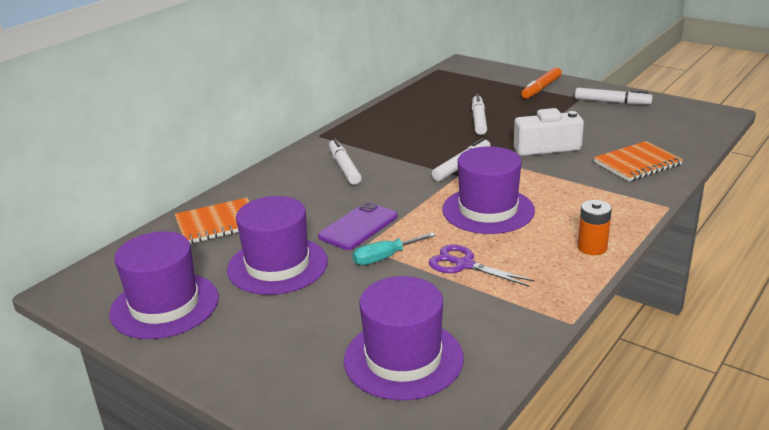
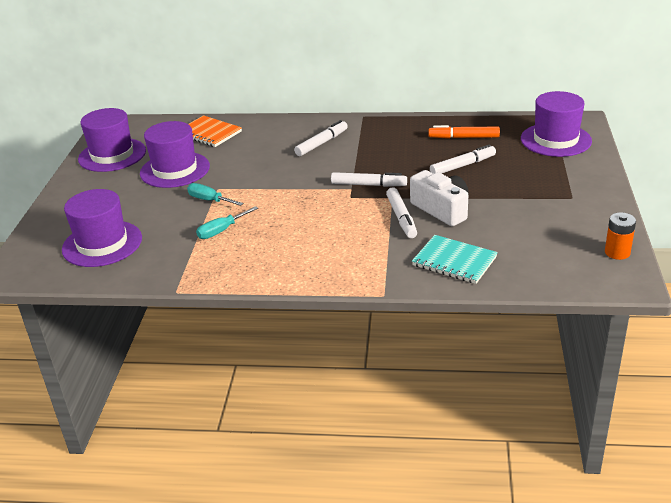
camera: 60 degrees right, 5 degrees up
purple phone [318,202,398,250] -> none
purple scissors [429,244,535,287] -> turquoise screwdriver [196,206,258,239]
purple hat [442,146,535,234] -> purple hat moved to [521,91,592,157]
orange marker [521,67,562,99] -> orange marker moved to [429,125,500,139]
white marker [575,88,653,105] -> white marker moved to [386,187,417,238]
orange battery [578,200,612,255] -> orange battery moved to [605,212,636,260]
orange notebook [594,141,683,181] -> turquoise notebook [412,235,498,284]

